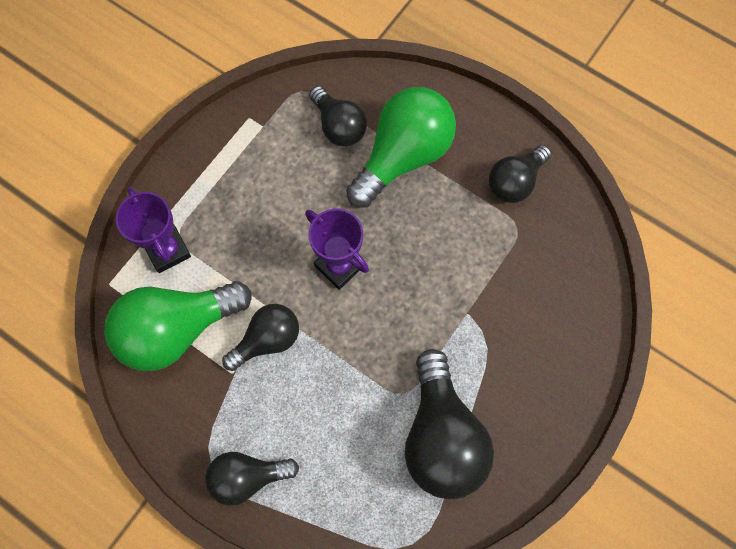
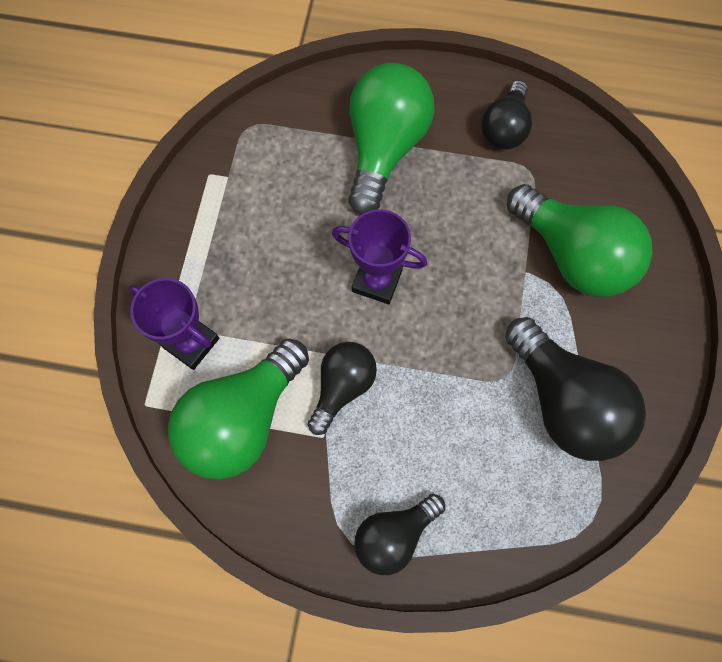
camera: 25 degrees left, 0 degrees up
black light bulb [309,86,367,146] -> none
none -> green light bulb [507,184,653,297]

